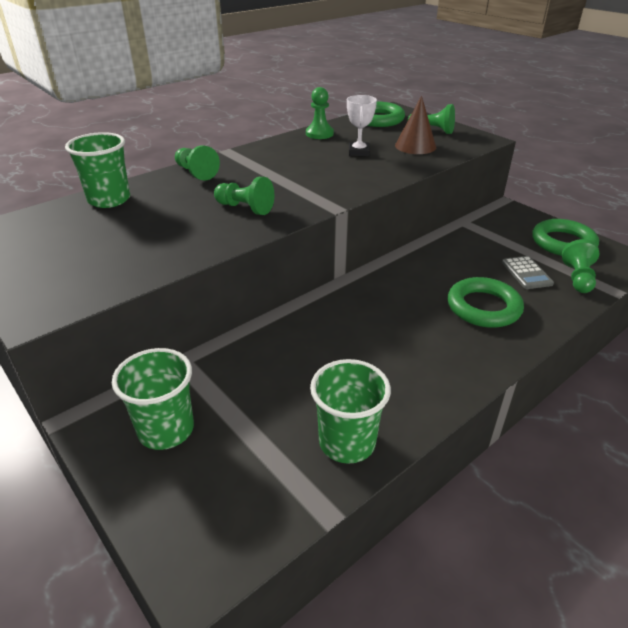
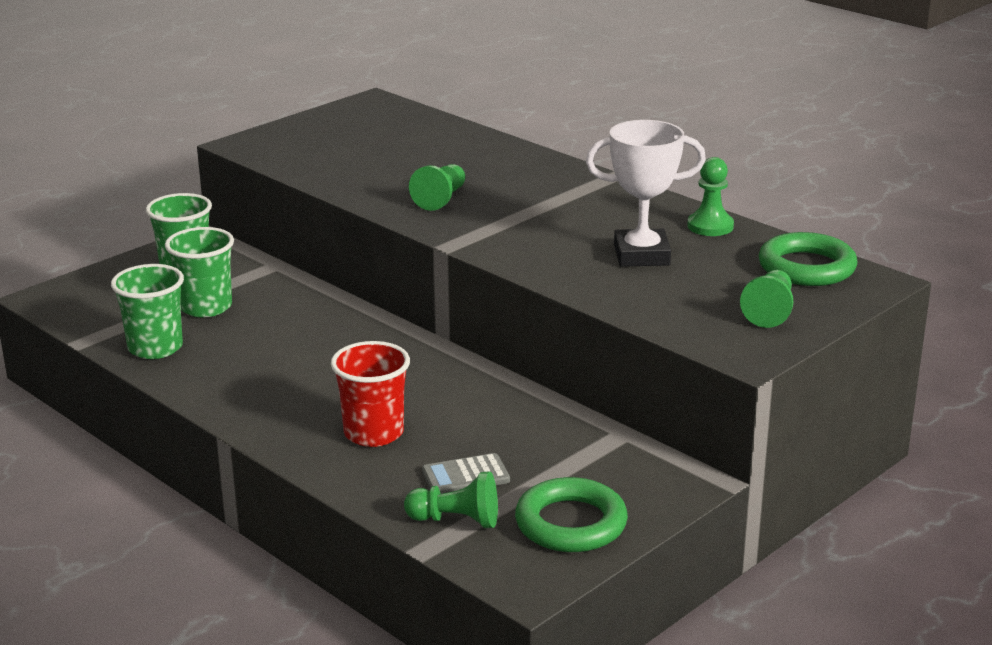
camera: 85 degrees right, 10 degrees down
green cup [65,132,130,208] -> green cup moved to [165,227,234,317]
green pawn [175,145,220,180] -> none
white trophy [347,95,377,157] -> white trophy [586,120,706,267], size x1.59
brown cone [395,96,436,154] -> none
green ring [448,277,524,328] -> red cup [331,341,410,447]

